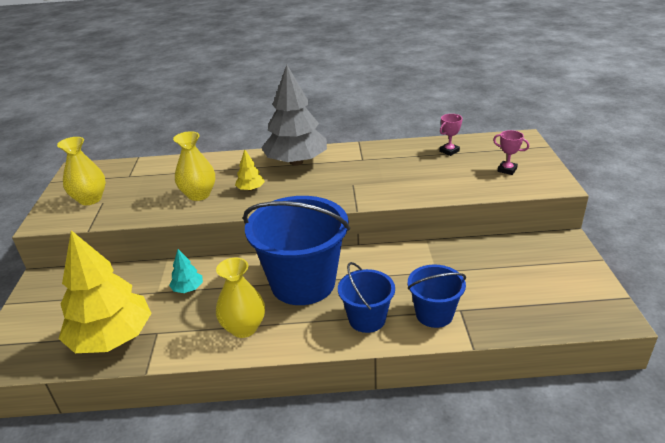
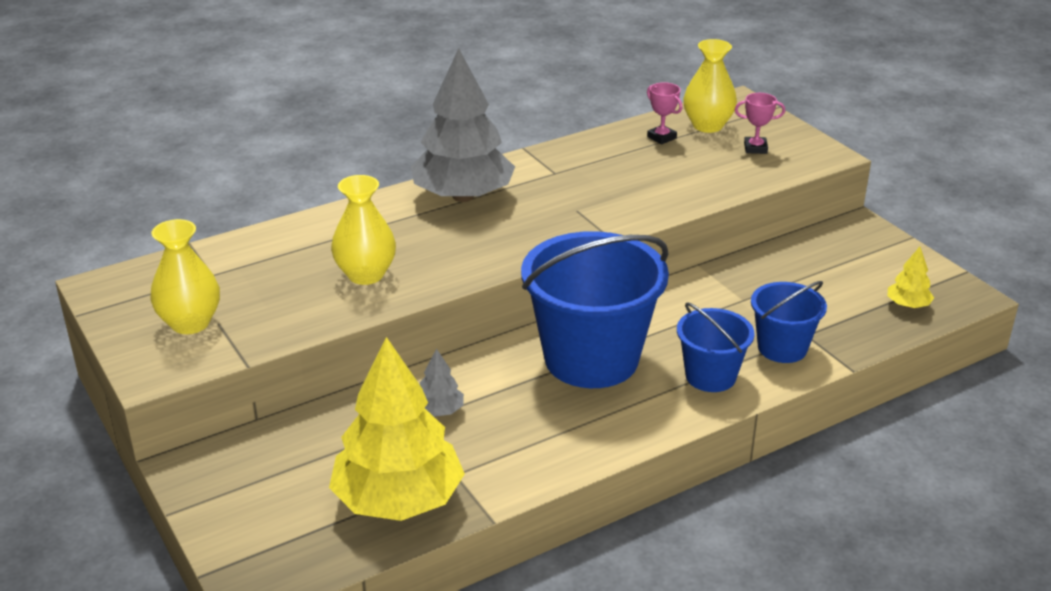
camera: 30 degrees left, 0 degrees up
turquoise tree [169,249,203,293] -> grey tree [420,348,464,417]
yellow vase [216,258,265,338] -> yellow vase moved to [683,39,737,133]
yellow tree [235,149,265,191] -> yellow tree moved to [888,247,934,308]
pink trophy [439,114,463,156] -> pink trophy turned 60 degrees counterclockwise [647,82,682,145]

